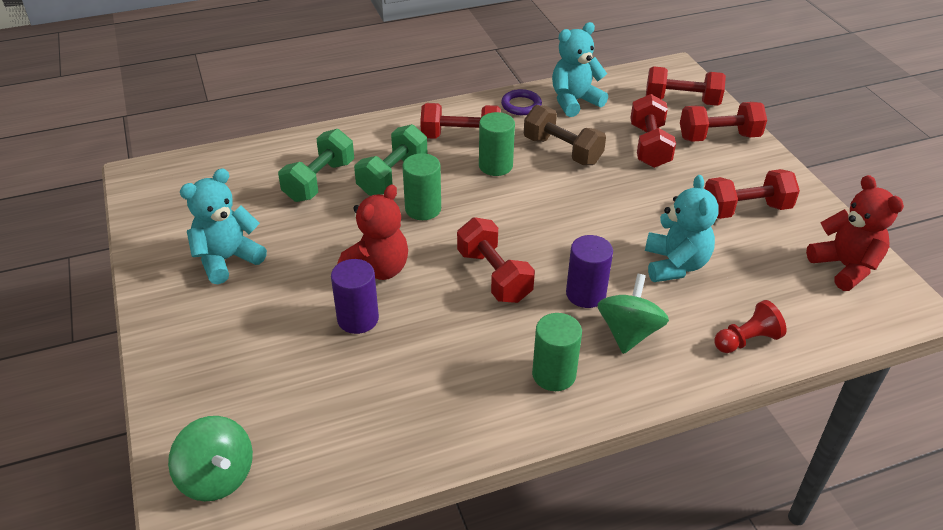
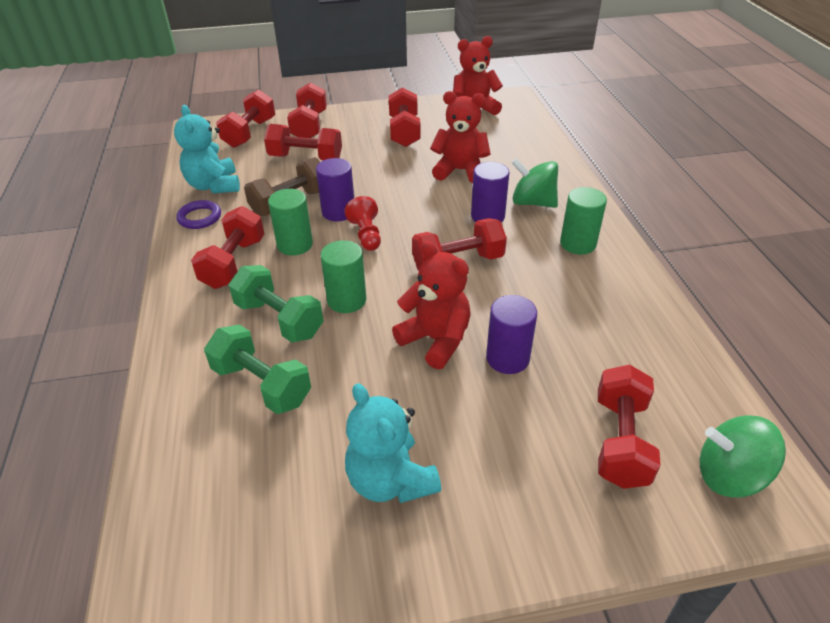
camera: 80 degrees left, 0 degrees up
green spinning top [168,416,253,501] -> green spinning top turned 135 degrees counterclockwise [699,415,786,498]
turquoise teddy bear [645,175,719,282] -> red teddy bear [430,91,491,183]
red pawn [714,300,787,353] -> red pawn moved to [344,196,381,251]
none -> purple cylinder [316,158,354,221]
none -> red dumbbell [598,365,661,489]

